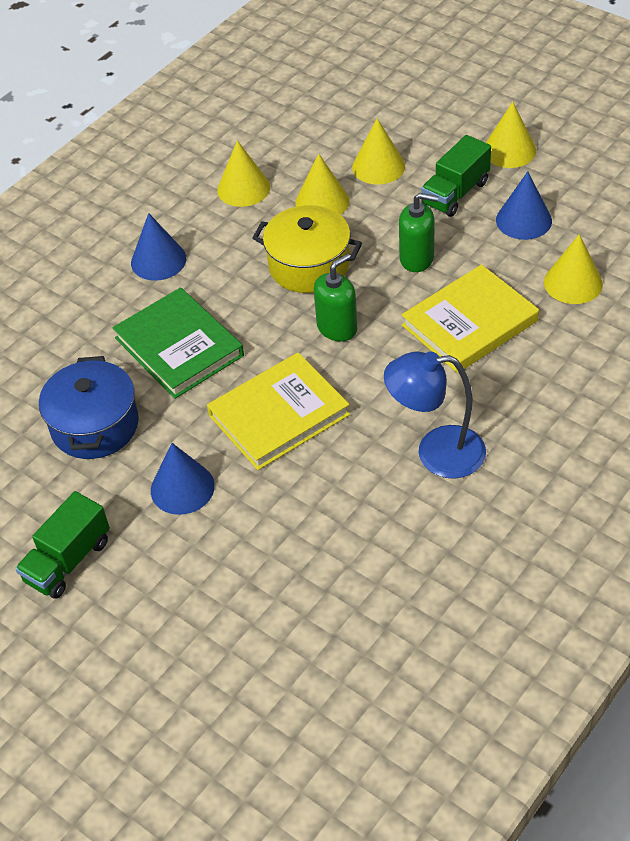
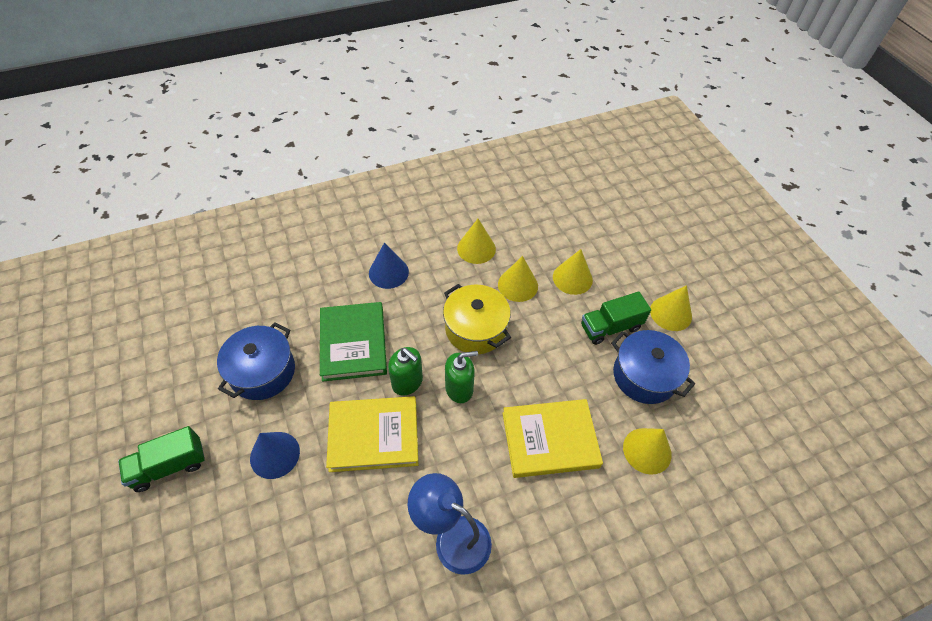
camera: 25 degrees right, 5 degrees up
green soap dispenser [399,193,439,272] -> green soap dispenser moved to [388,347,423,396]
blue cone [496,171,552,240] -> blue pot [611,330,695,404]

